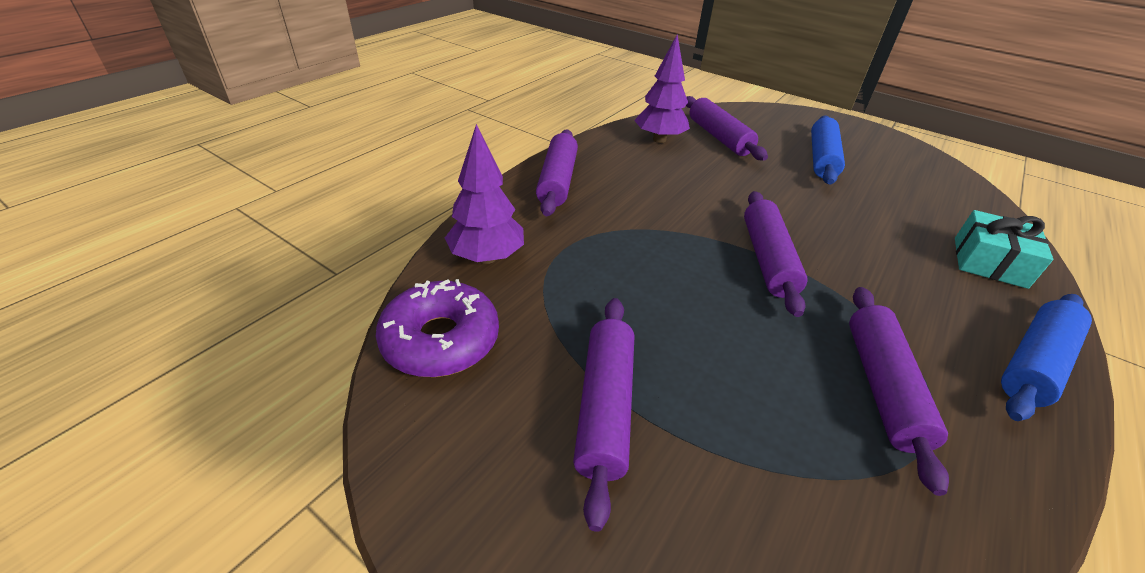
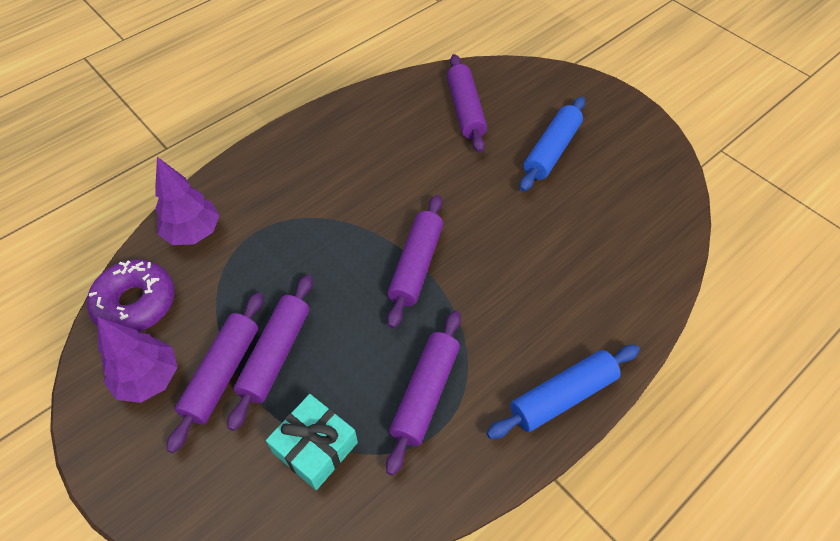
camera: 15 degrees right, 15 degrees up
purple rolling pin [536,130,578,216] -> purple rolling pin moved to [228,275,313,431]
purple tree [634,35,690,143] -> purple tree moved to [97,317,177,403]
turquoise gift [955,210,1053,289] -> turquoise gift moved to [266,394,358,490]

